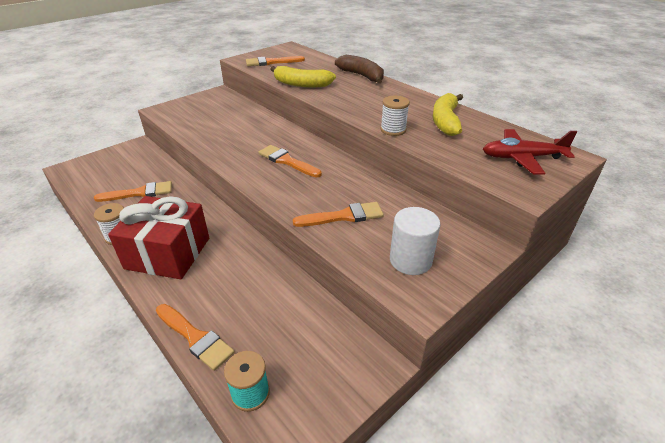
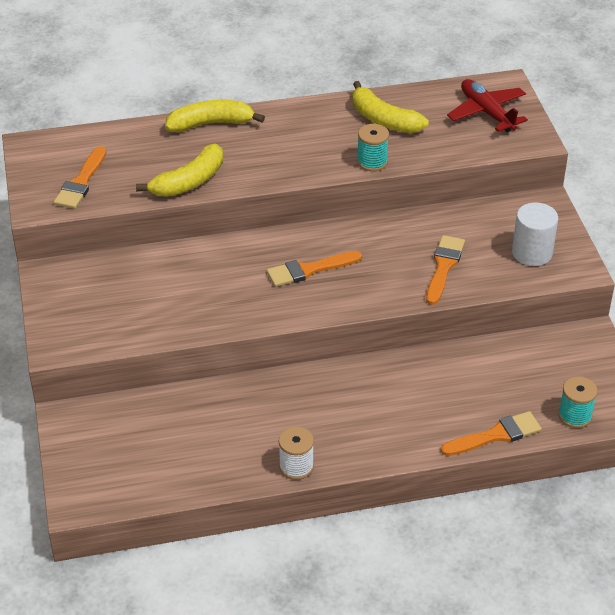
camera: 60 degrees left, 5 degrees up
orange brush [94,181,172,202] -> none
red gift [108,196,209,279] -> none
brown banana [335,55,384,84] -> yellow banana [165,100,265,132]
white spool [381,96,410,136] -> turquoise spool [357,124,389,172]
red plane [483,129,577,175] -> red plane turned 120 degrees clockwise [447,79,528,132]

